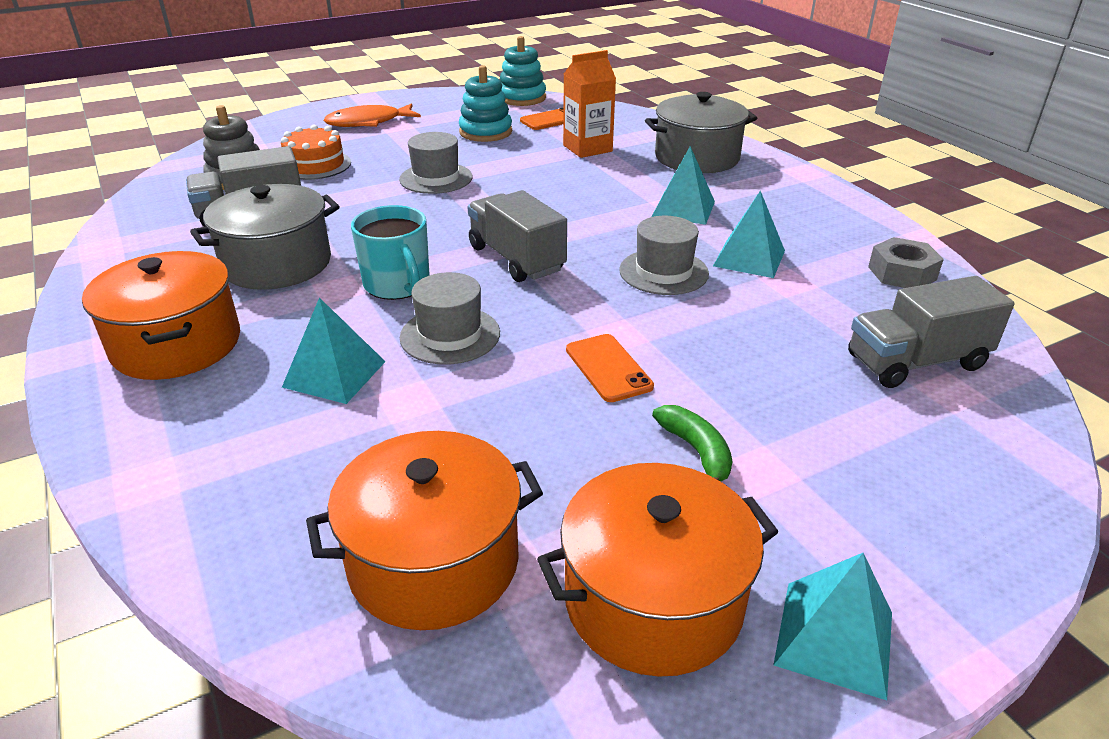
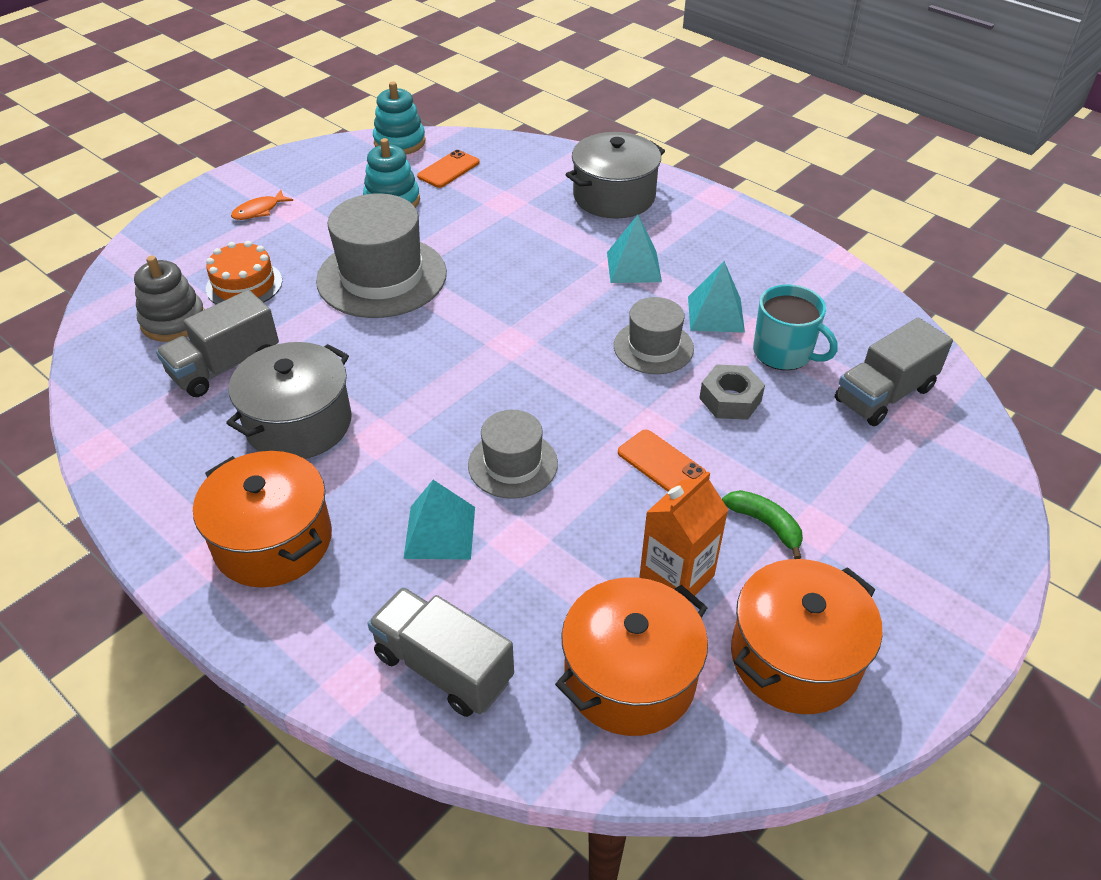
camera: 20 degrees left, 10 degrees up
orange fish [323,103,421,127] -> orange fish [231,190,293,220], size x0.62
turquoise mug [351,205,430,300] -> turquoise mug moved to [753,284,838,370]
grey hat [399,132,473,194] -> grey hat [316,193,447,318], size x1.74
grey truck [468,190,567,282] -> grey truck moved to [368,587,514,717]
orange carton [563,50,616,158] -> orange carton moved to [639,471,728,601]
turquoise pyramid [774,553,892,700] -> none
grey nut [868,237,944,288] -> grey nut moved to [699,364,765,420]

